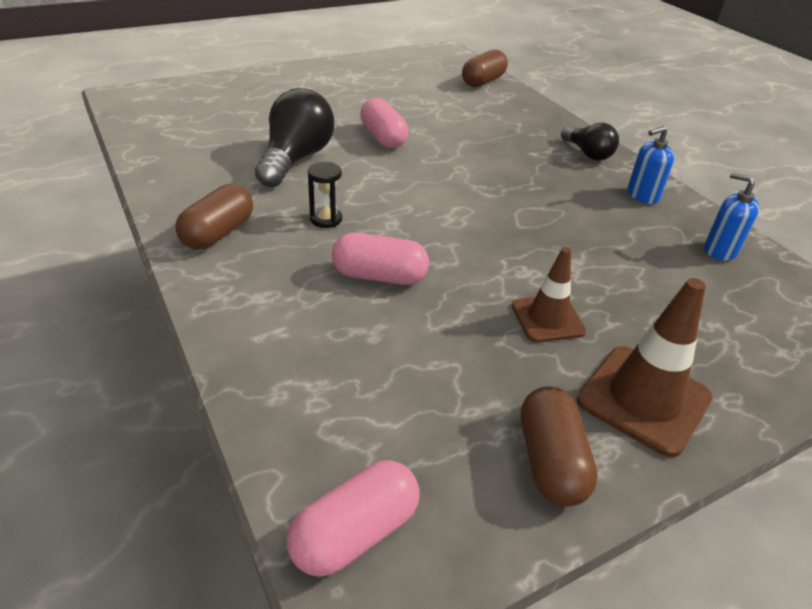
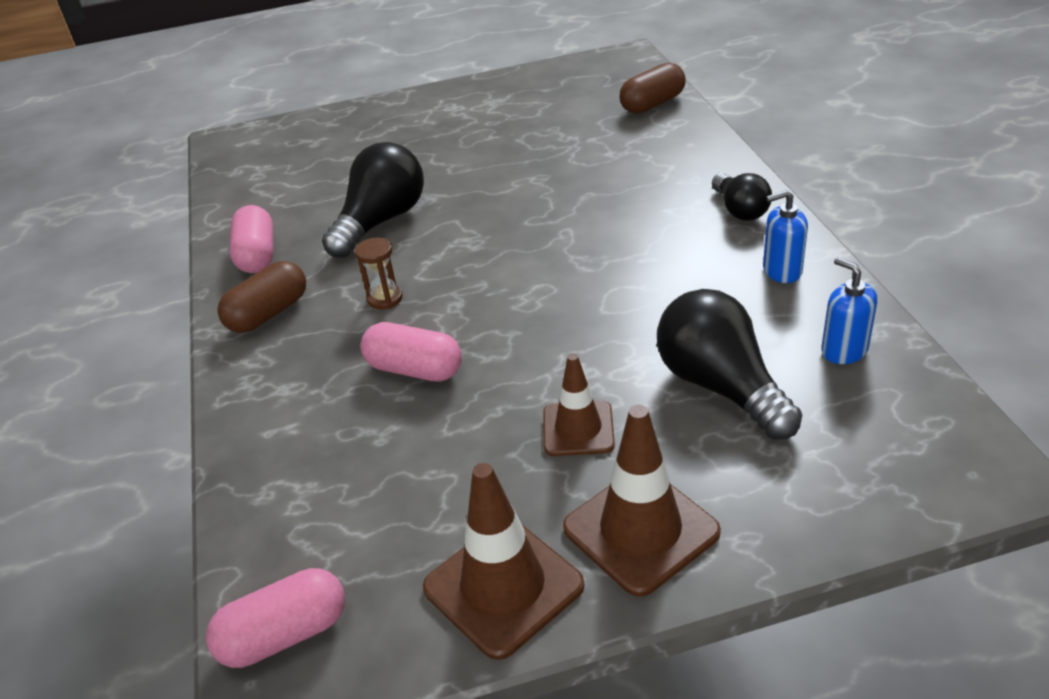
camera: 20 degrees right, 0 degrees up
black hourglass [308,162,342,228] -> brown hourglass [355,238,402,310]
pink capsule [360,98,408,148] -> pink capsule moved to [230,205,274,273]
brown capsule [521,386,598,507] -> brown traffic cone [423,463,584,660]
none -> black light bulb [657,289,802,440]

